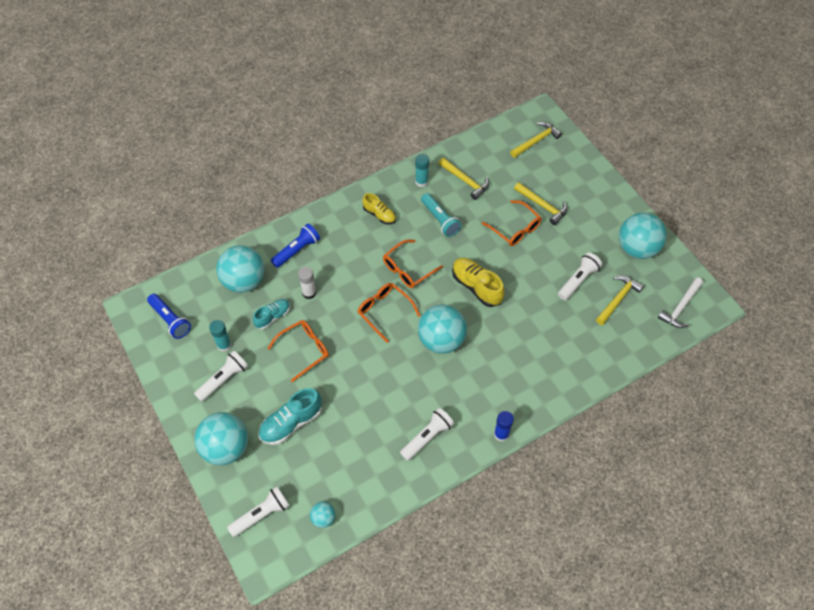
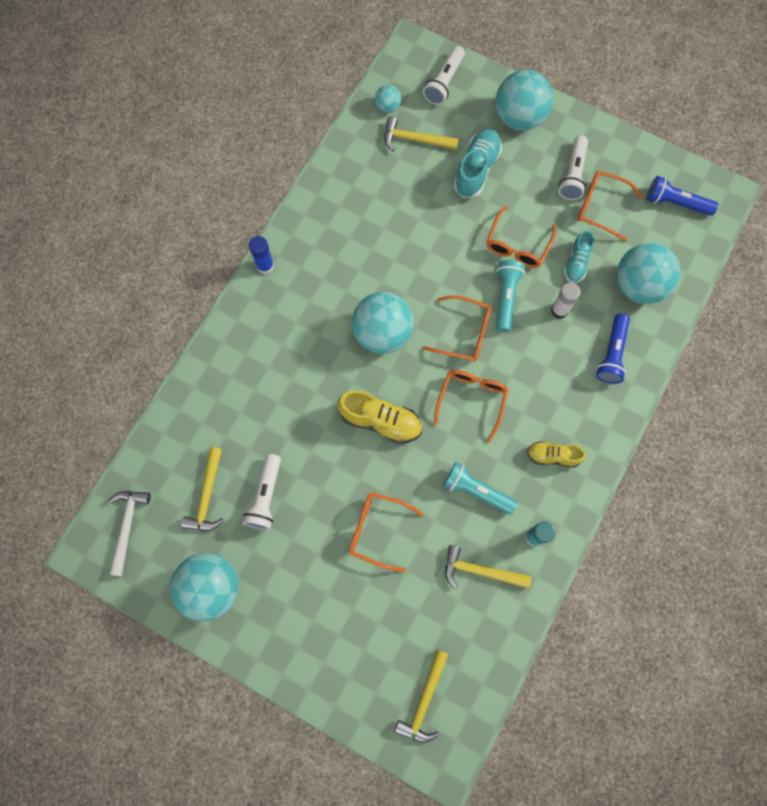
camera: 150 degrees right, 15 degrees up
turquoise glue stick [209,320,231,352] -> orange glasses [578,171,642,241]
white flashlight [400,408,454,461] -> none
yellow hammer [514,182,568,225] -> yellow hammer moved to [384,116,458,151]
none -> turquoise flashlight [496,260,525,332]

